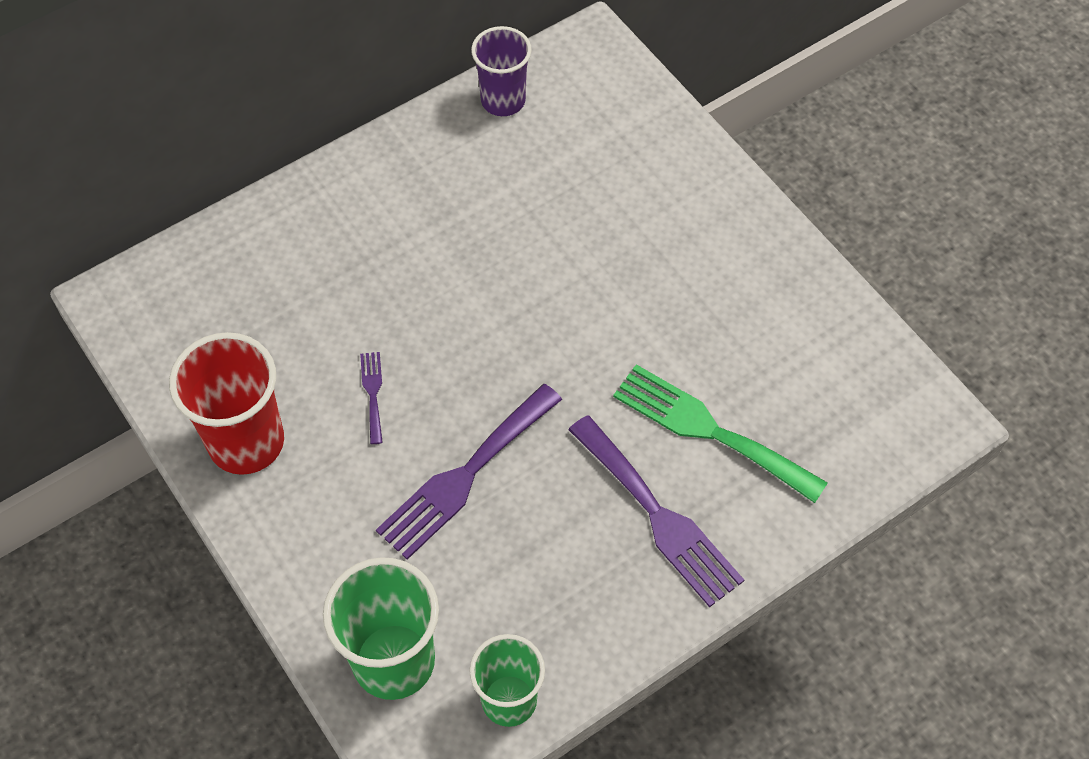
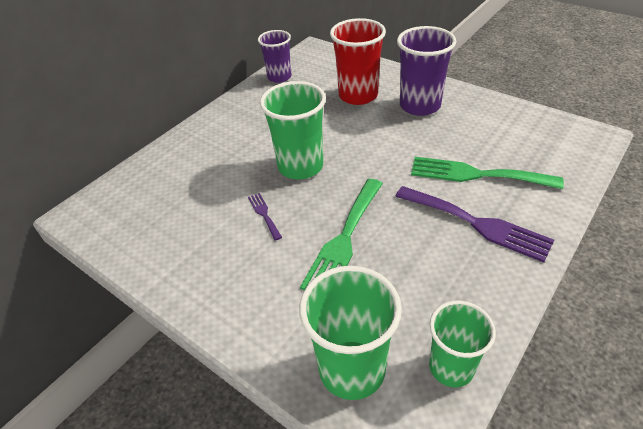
camera: 15 degrees left, 15 degrees down
red cup [169,332,284,475] -> red cup moved to [330,18,386,105]
purple fork [376,384,562,560] -> green fork [300,179,383,290]
none -> green cup [260,81,326,179]
none -> purple cup [397,26,456,116]

